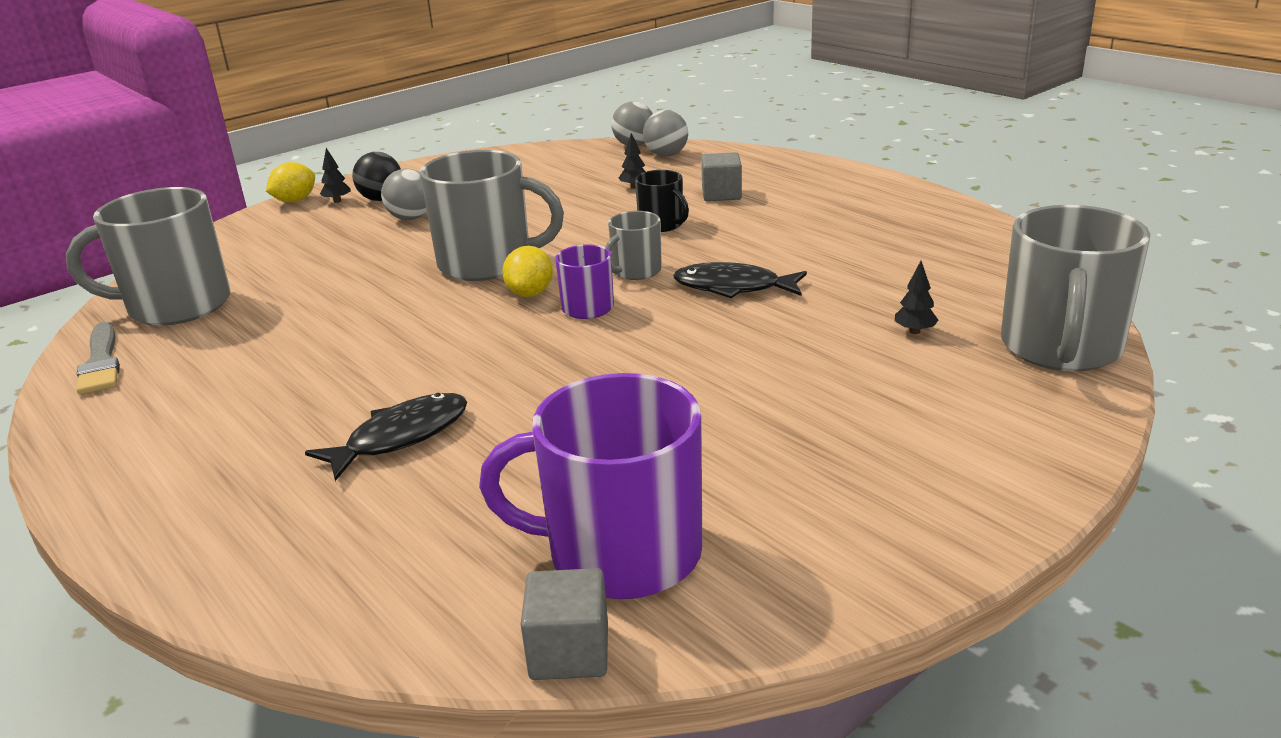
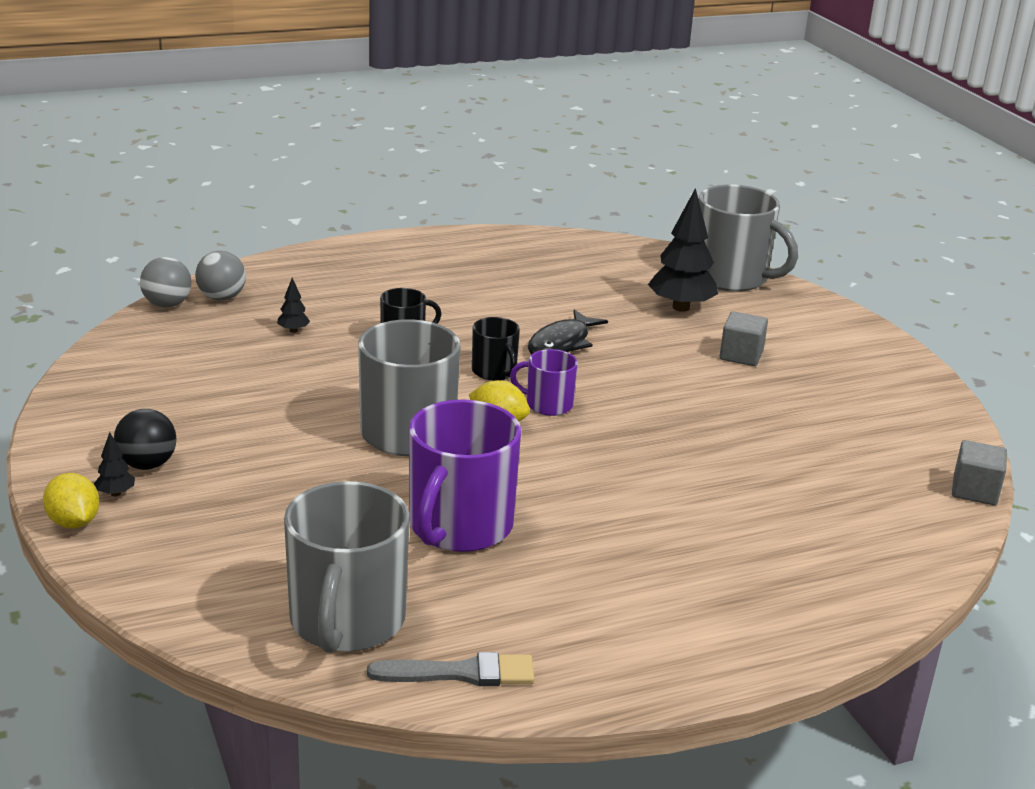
camera: 75 degrees left, 0 degrees up
black fish [305,393,467,481] -> none
grey ball [381,169,427,220] -> none
purple mug [479,373,702,599] -> purple mug moved to [409,400,521,552]
grey mug [605,211,662,280] -> black mug [472,317,520,381]
grey cube [701,152,742,201] -> grey cube moved to [720,311,768,366]
black tree [895,261,939,334] -> black tree [648,188,718,312], size x2.28

